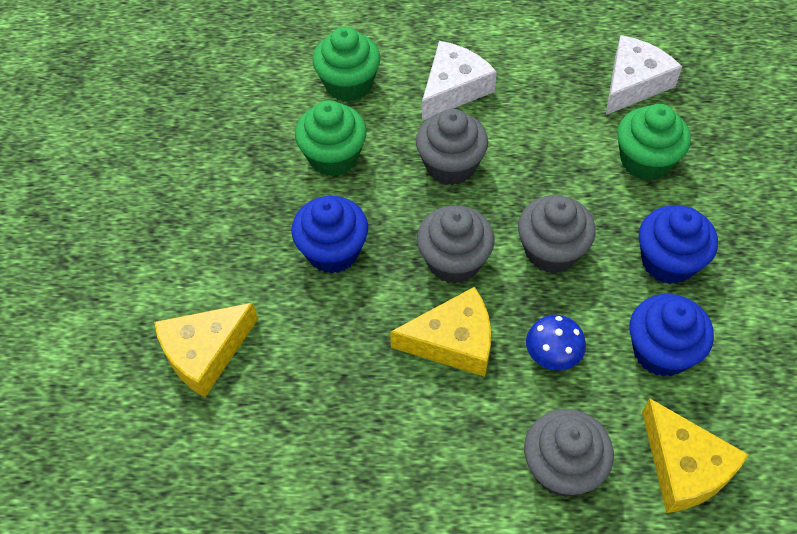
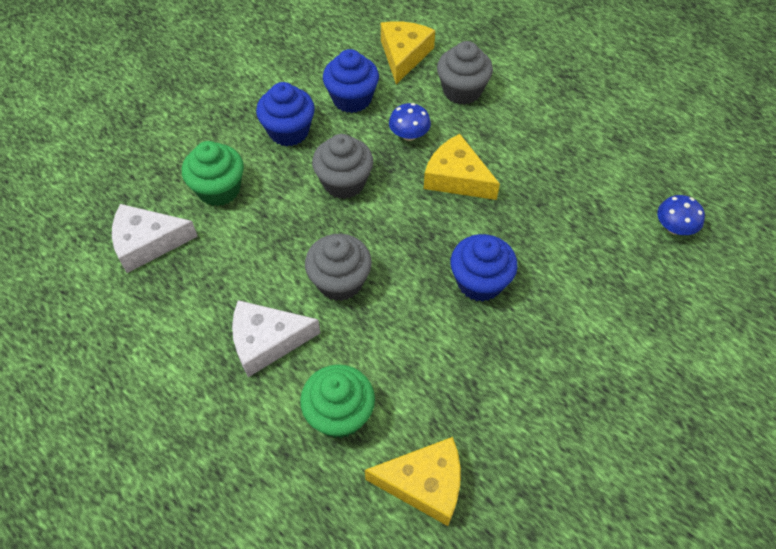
camera: 140 degrees left, 0 degrees up
yellow cheese [154,303,258,397] -> yellow cheese moved to [365,437,461,526]
green cupcake [295,100,367,176] -> none
grey cupcake [417,205,494,284] -> none
none -> blue mushroom [657,195,705,235]

